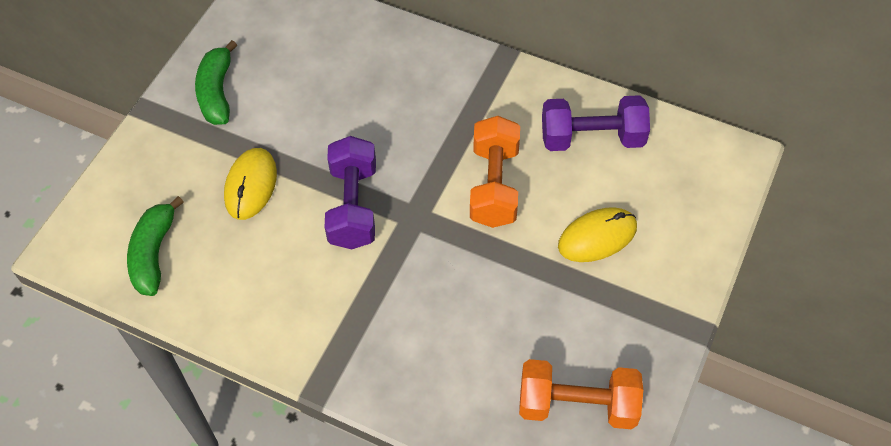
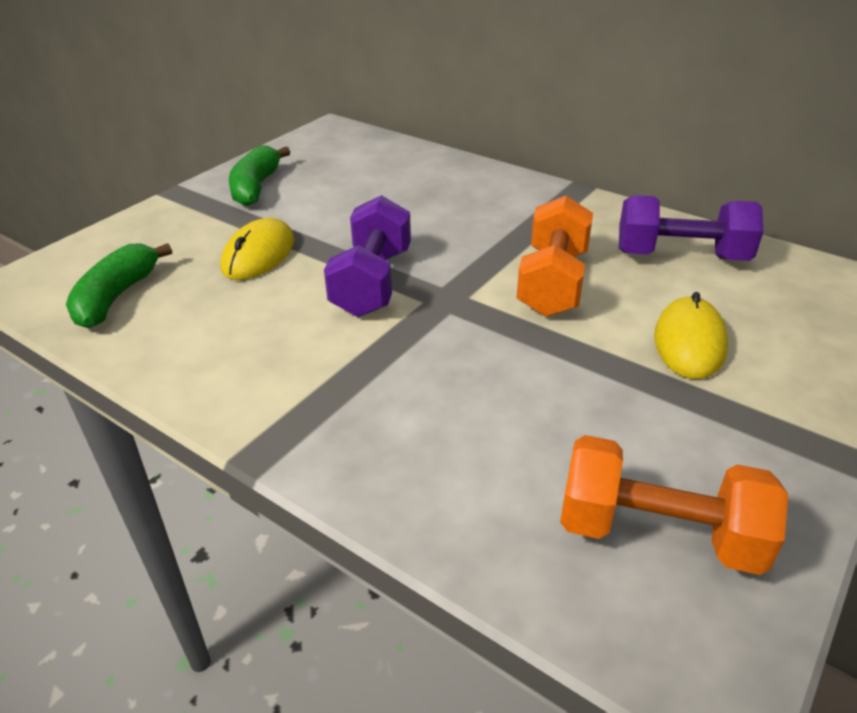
camera: 10 degrees right, 20 degrees down
yellow mouse [558,207,637,262] -> yellow mouse turned 60 degrees counterclockwise [654,292,728,379]

